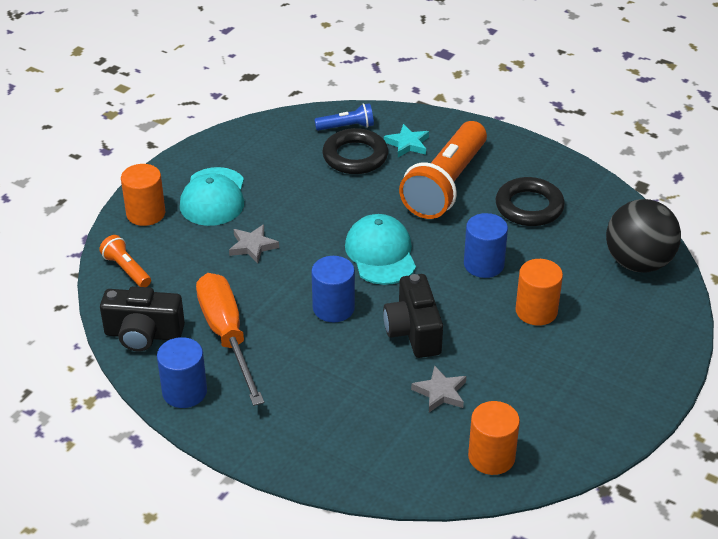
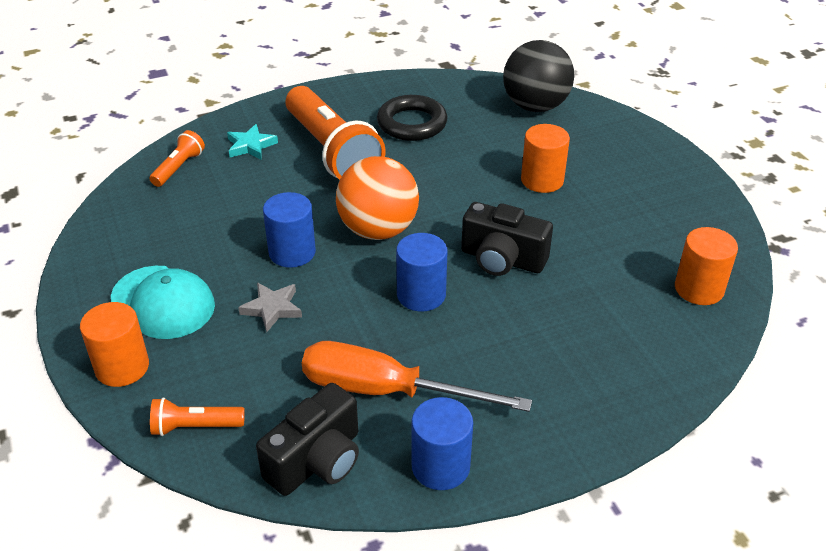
camera: 55 degrees left, 0 degrees up
blue flashlight [314,103,374,131] -> orange flashlight [149,130,205,187]
black ring [322,128,388,174] -> none
turquoise cap [345,214,416,285] -> orange ball [336,156,419,240]
grey star [411,366,466,412] -> none
blue cylinder [464,213,508,278] -> blue cylinder moved to [263,192,316,268]

